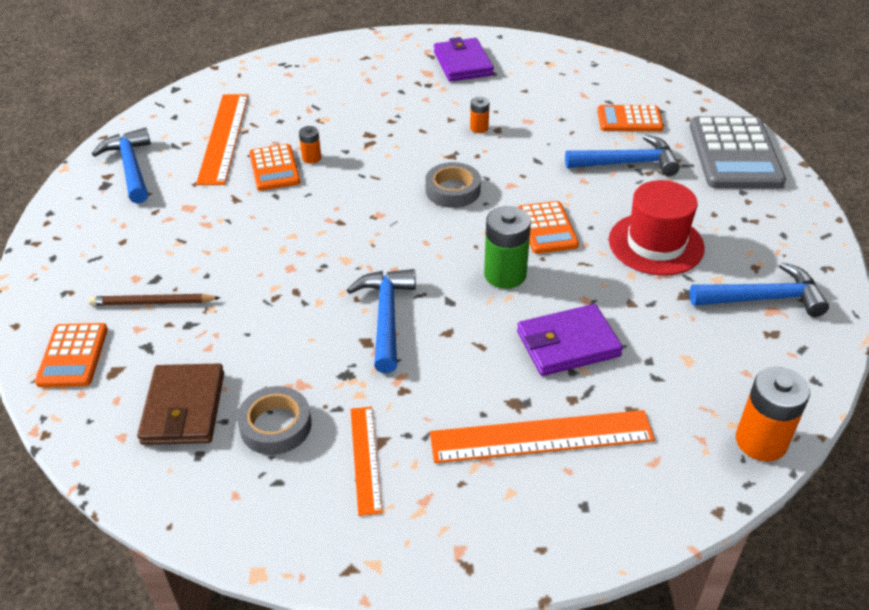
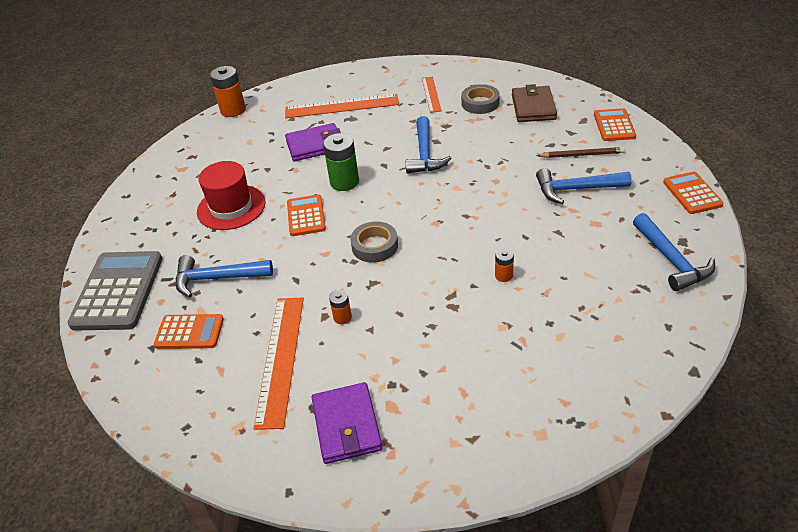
camera: 175 degrees left, 0 degrees up
orange ruler [196,94,248,185] -> orange ruler moved to [254,298,304,430]
orange calculator [249,144,300,191] -> orange calculator moved to [663,172,724,214]
blue hammer [689,262,829,317] -> blue hammer moved to [536,168,632,204]

